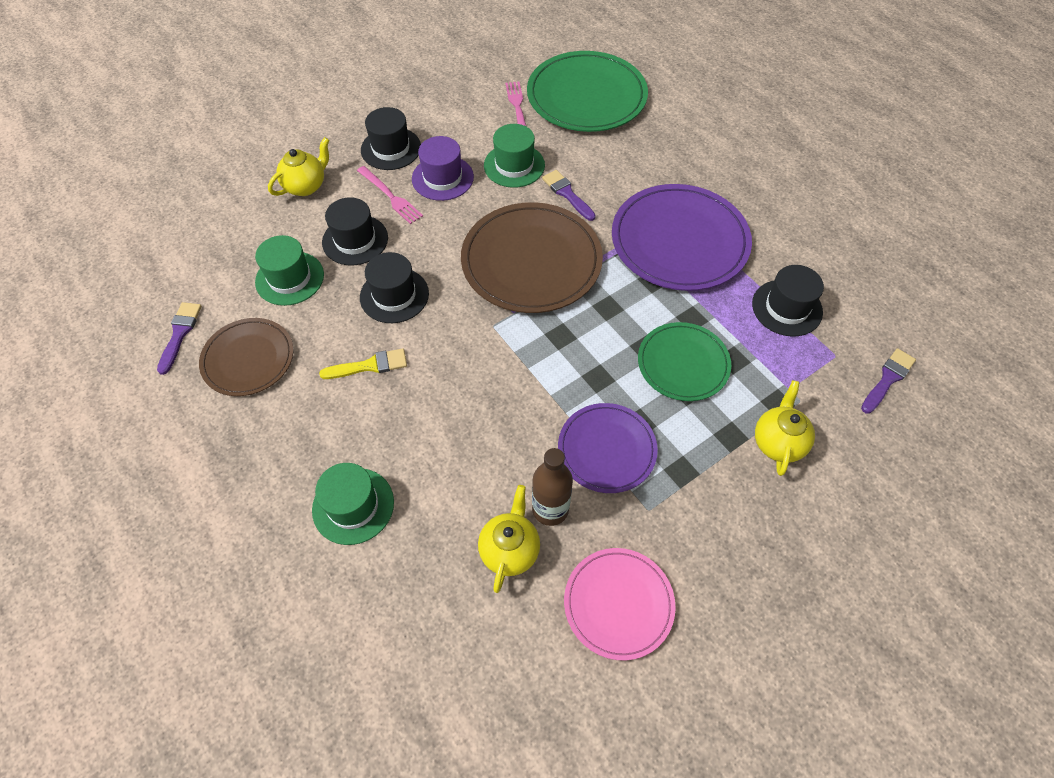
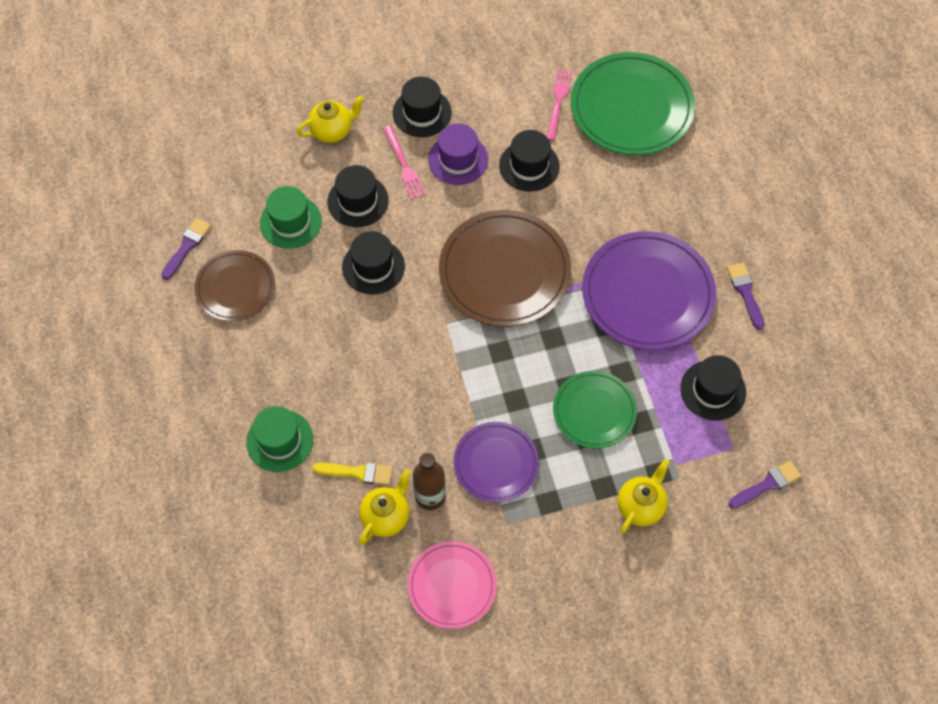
camera: 20 degrees right, 5 degrees up
yellow brush [319,348,407,379] -> yellow brush moved to [312,463,393,485]
green hat [484,124,545,188] -> black hat [499,130,560,192]
purple brush [542,170,596,221] -> purple brush moved to [727,262,764,330]

